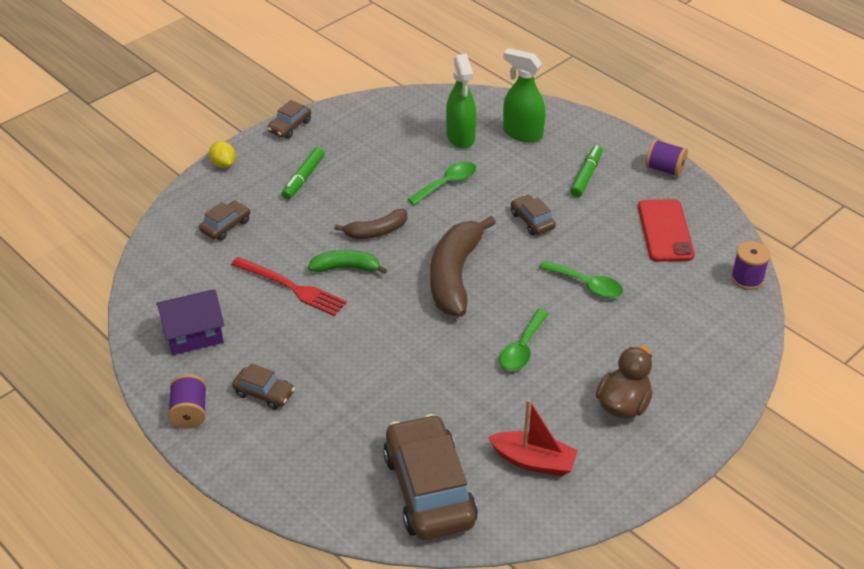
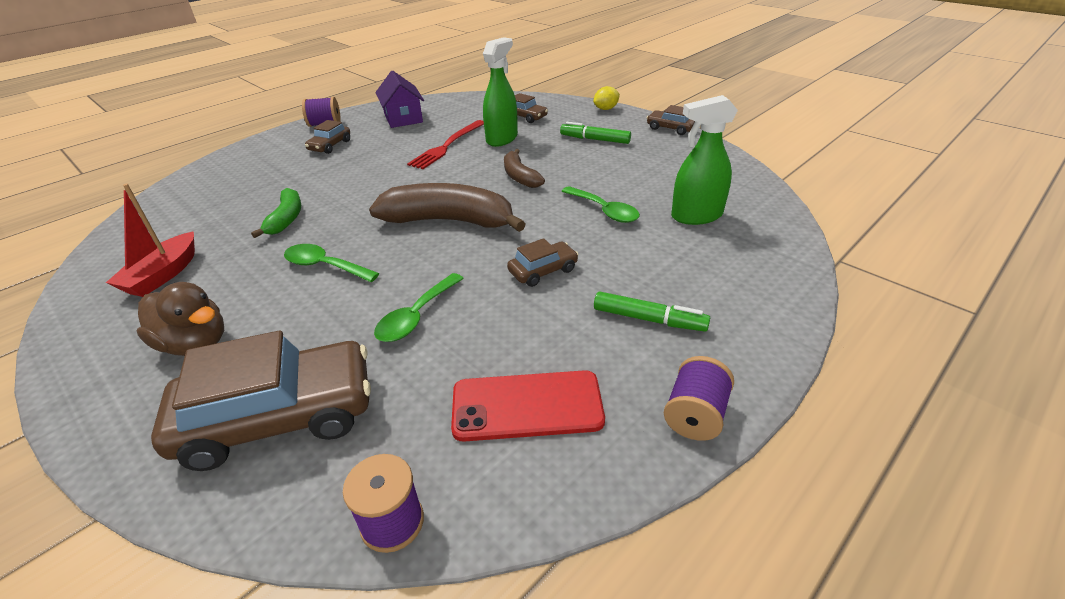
camera: 90 degrees right, 5 degrees down
green banana [308,250,387,274] -> green banana moved to [251,188,301,238]
brown car [383,414,478,540] -> brown car moved to [151,330,371,471]
green spray bottle [503,48,545,142] -> green spray bottle moved to [483,37,518,147]

